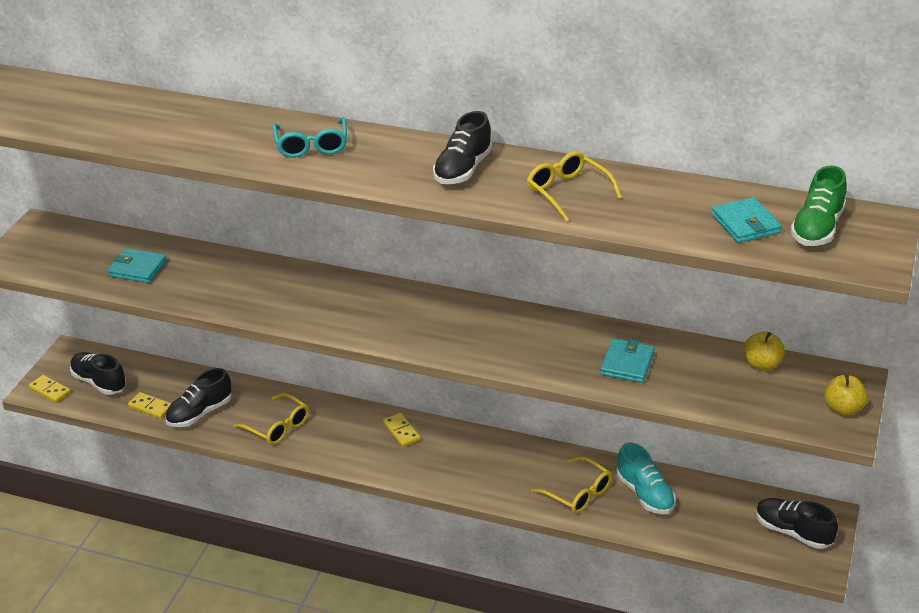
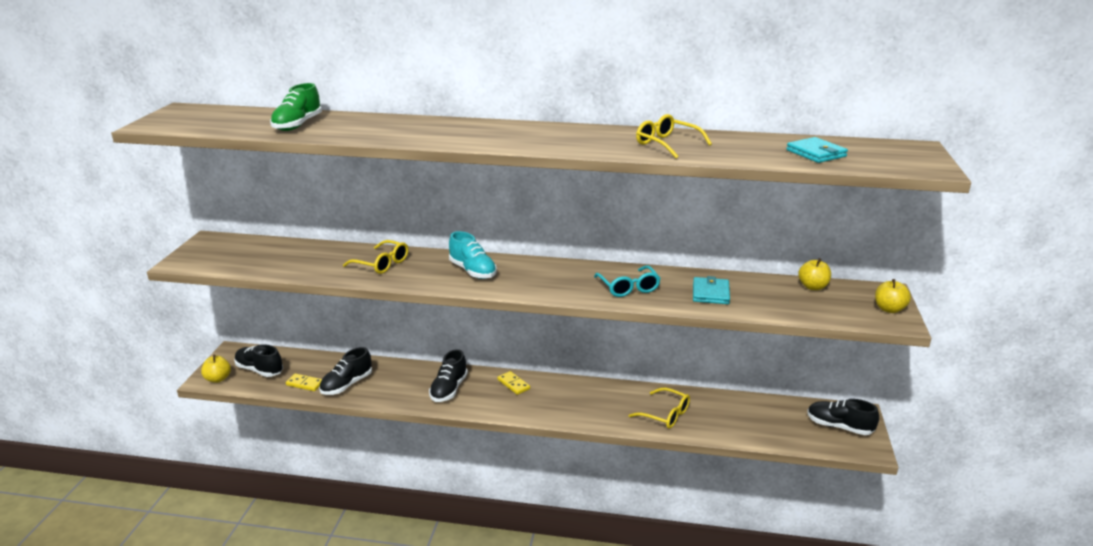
camera: 10 degrees left, 10 degrees down
yellow domino [28,375,71,403] -> yellow apple [201,355,231,383]
turquoise wallet [107,248,167,283] -> none
yellow glasses [233,393,309,445] -> yellow glasses moved to [343,240,408,274]
turquoise glasses [272,117,347,158] -> turquoise glasses moved to [594,265,661,297]
black shoe [433,111,492,184] -> black shoe moved to [429,349,468,402]
turquoise shoe [617,442,676,514] -> turquoise shoe moved to [449,231,497,279]
green shoe [790,165,847,246] -> green shoe moved to [270,83,322,131]

